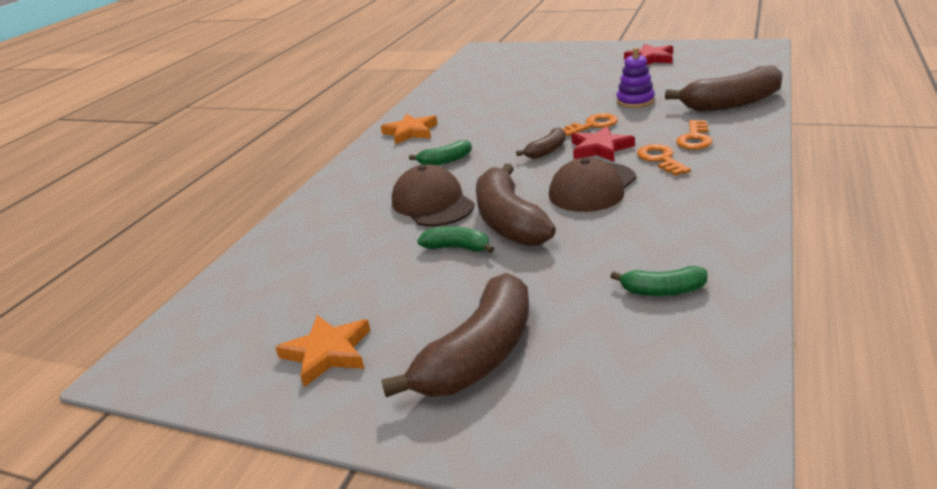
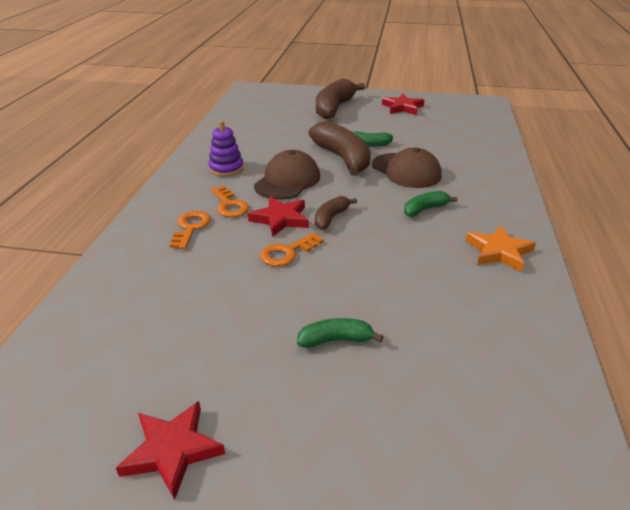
camera: 165 degrees right, 5 degrees up
orange star [275,315,371,387] -> red star [382,94,424,115]
green banana [610,266,707,296] -> green banana moved to [297,318,383,348]
purple stacking toy [616,47,655,108] -> purple stacking toy moved to [208,120,244,176]
brown banana [665,65,783,112] -> none

